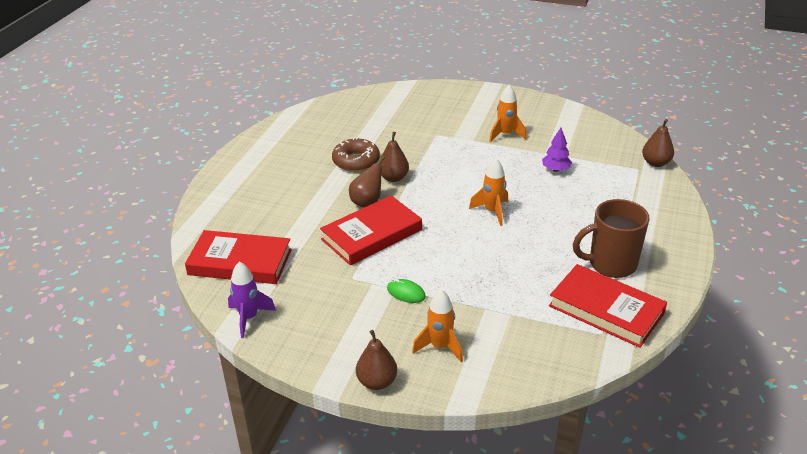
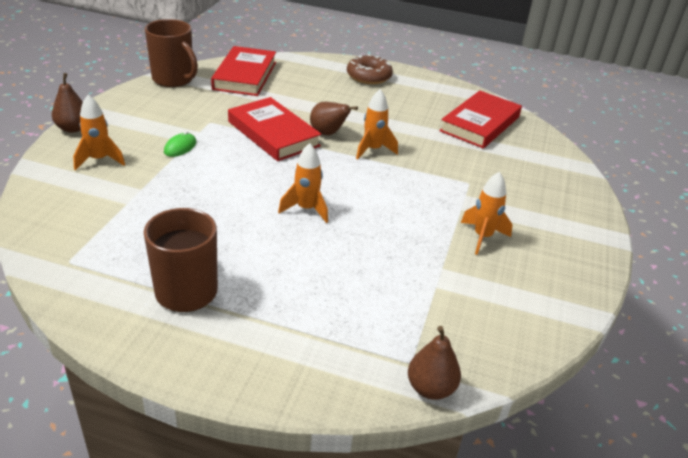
camera: 85 degrees right, 0 degrees up
purple rocket [228,262,276,338] -> brown mug [145,19,198,87]
brown donut [332,137,380,172] -> brown donut moved to [347,54,393,84]
brown pear [379,132,409,182] -> orange rocket [356,89,398,160]
purple tree [542,128,572,172] -> none
red book [549,264,667,348] -> red book moved to [439,91,522,149]

